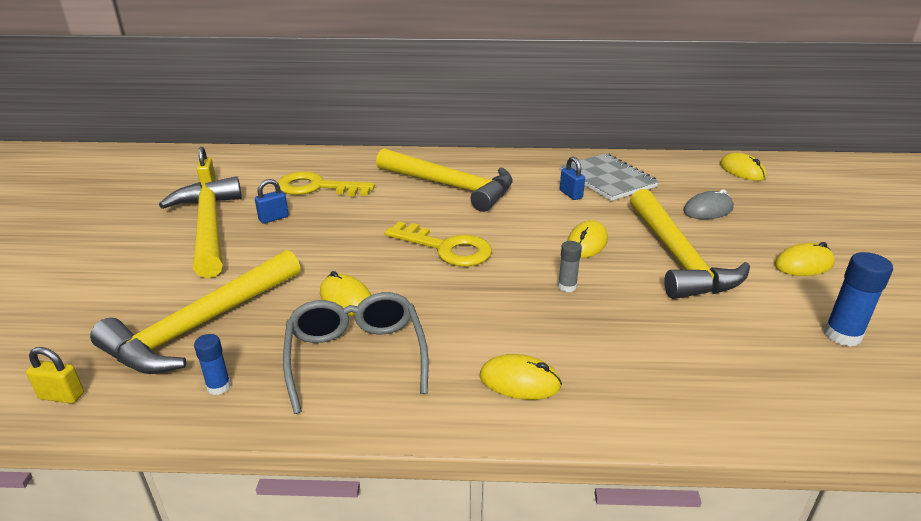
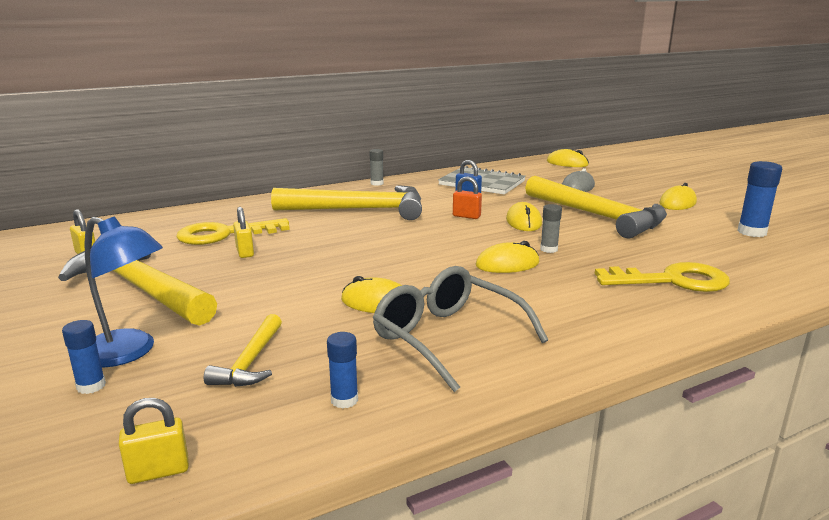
camera: 30 degrees left, 10 degrees down
yellow hammer [90,250,301,374] -> yellow hammer [204,314,282,387], size x0.48
blue padlock [255,179,289,224] -> none
yellow key [385,222,492,267] -> yellow key moved to [595,262,730,292]
yellow mouse [480,354,562,400] -> yellow mouse moved to [476,241,540,273]
none -> blue glue stick [62,320,106,394]
none -> blue lamp [84,216,163,367]
none -> yellow padlock [233,207,254,258]
none -> grey glue stick [370,149,384,186]
none -> orange padlock [453,176,482,219]

